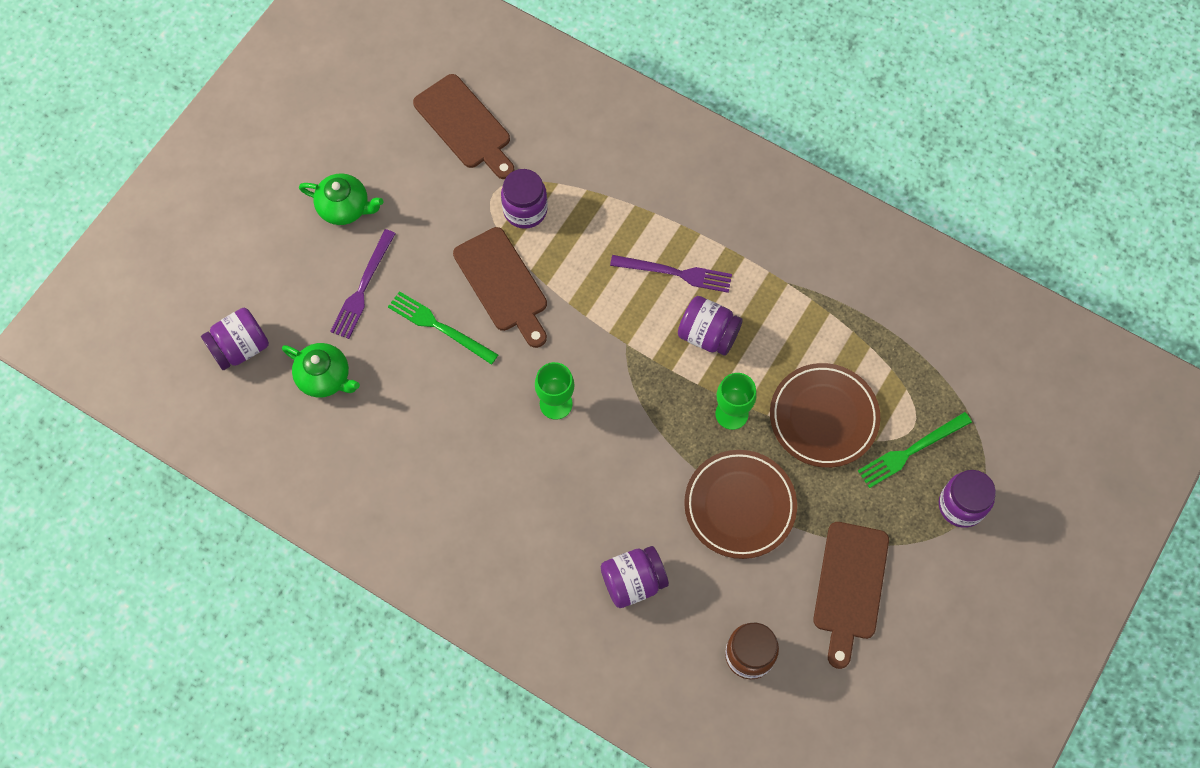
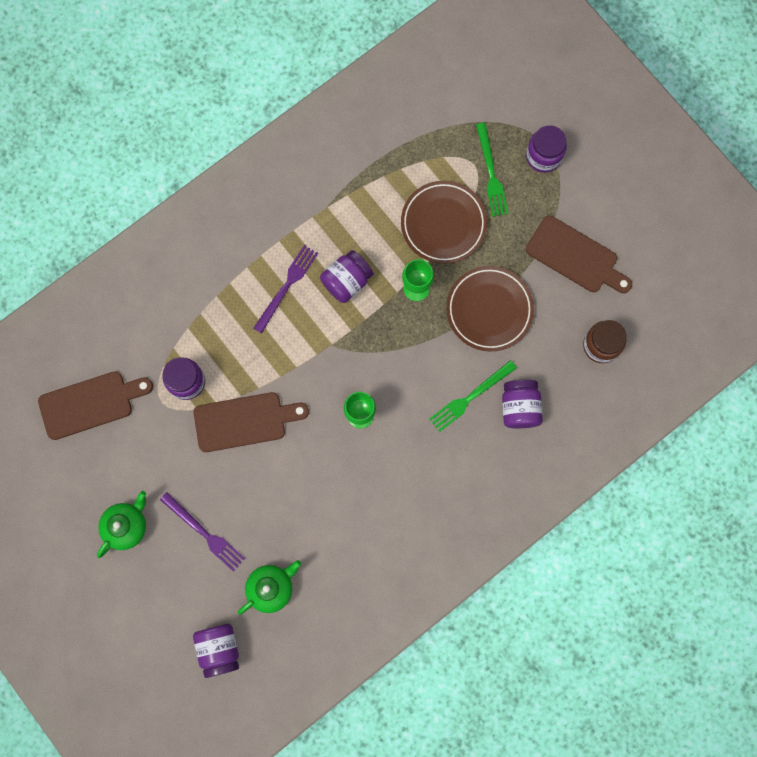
camera: 70 degrees left, 10 degrees up
green fork [388,291,498,365] -> green fork moved to [429,360,517,432]

